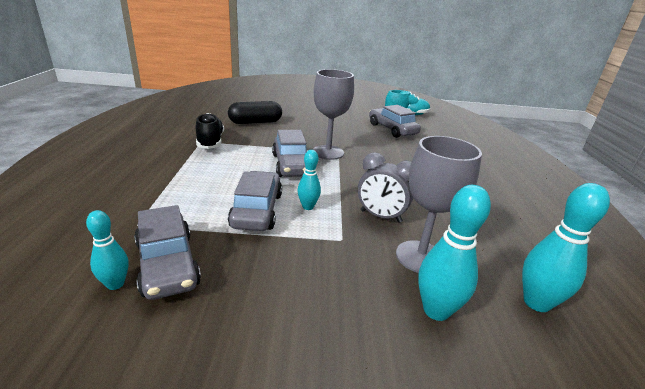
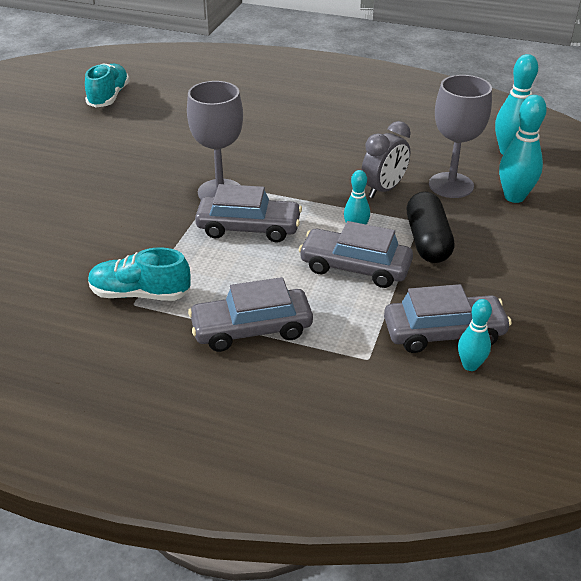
camera: 70 degrees left, 10 degrees up
black shoe [196,113,224,149] -> turquoise shoe [88,248,191,301]
black capsule [228,101,282,124] -> black capsule moved to [407,191,454,263]
grey car [369,105,421,138] -> grey car moved to [188,277,313,352]

